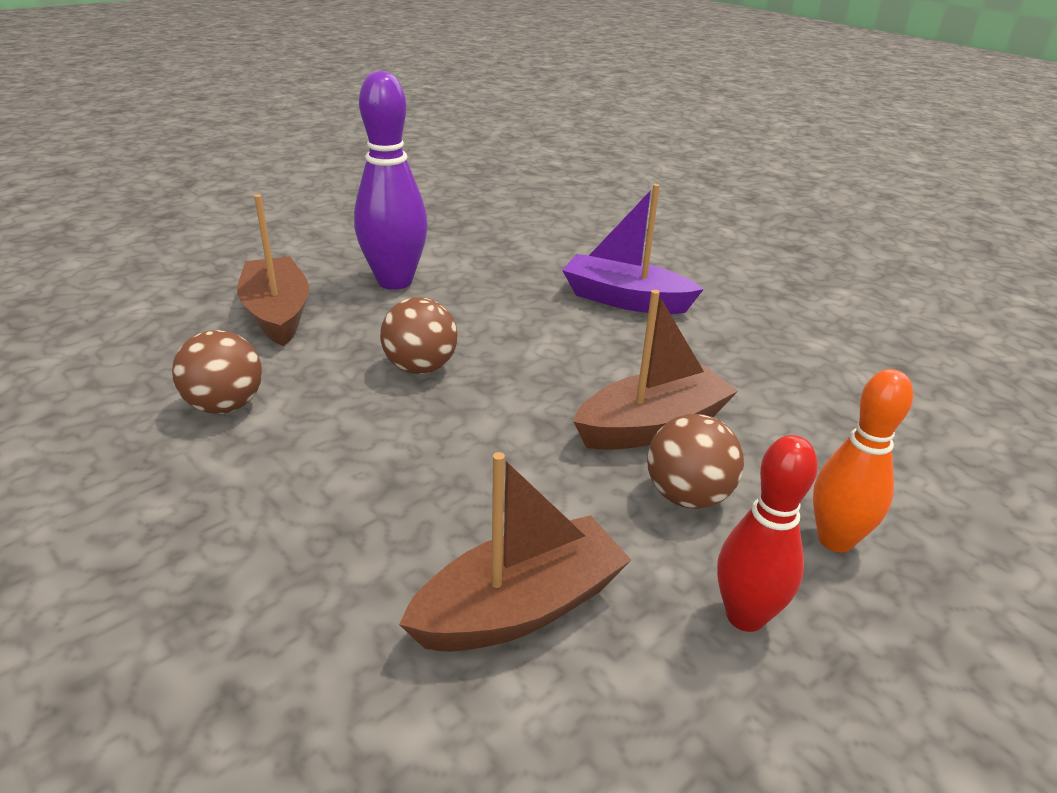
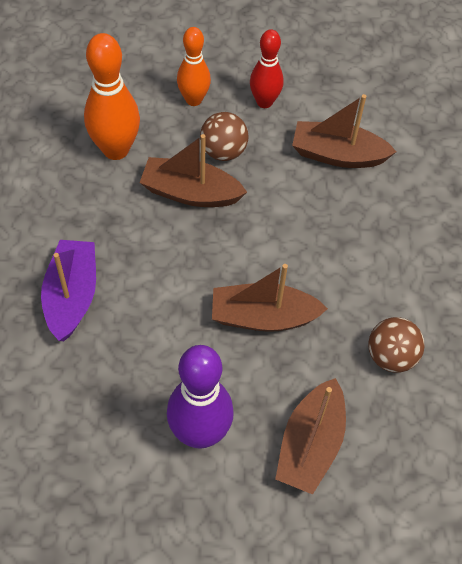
camera: 140 degrees left, 25 degrees up
brown ball [380,297,458,374] -> brown boat [212,264,328,332]
purple boat [562,184,704,314] -> purple boat turned 150 degrees counterclockwise [41,240,96,341]
none -> orange bowling pin [84,33,140,160]

